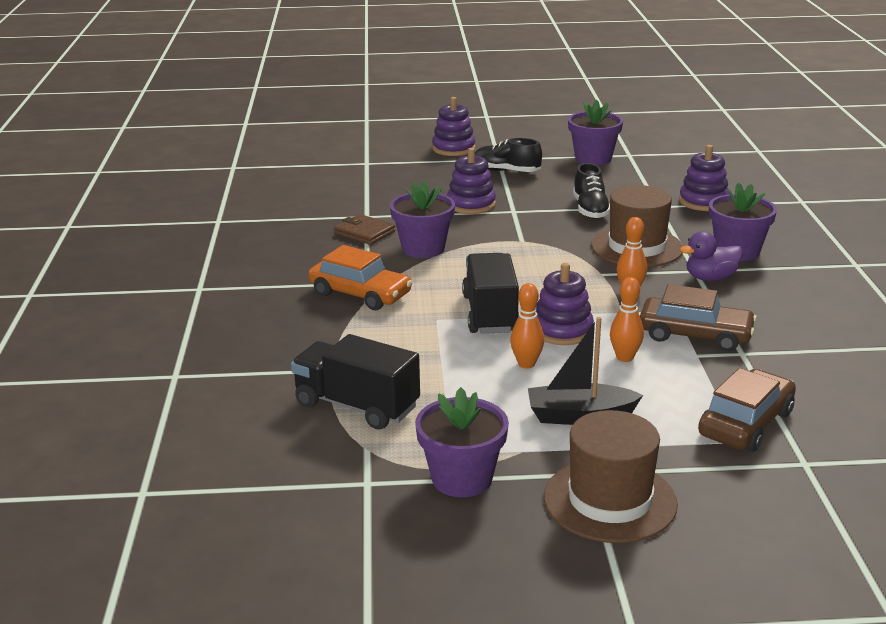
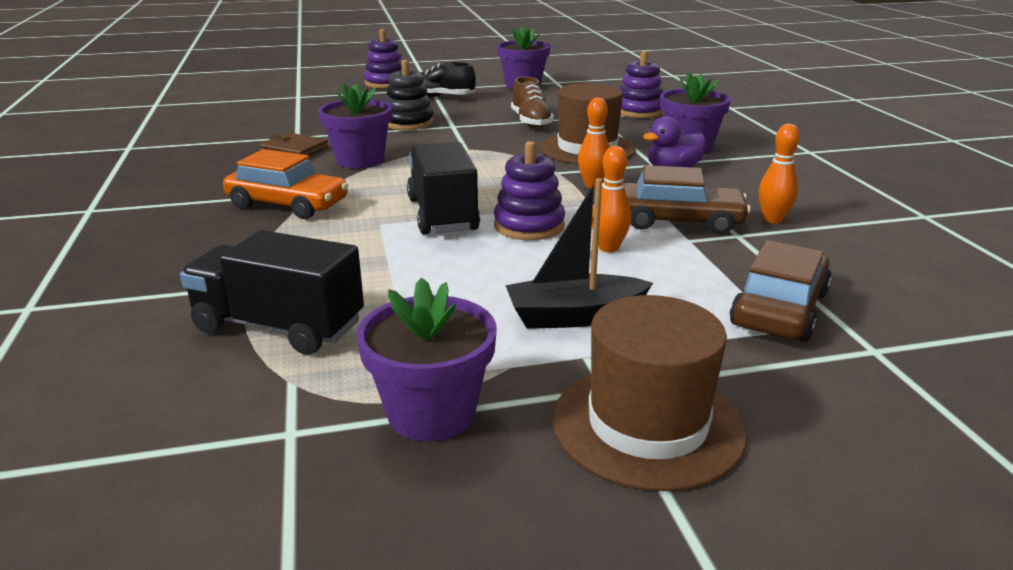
camera: 10 degrees left, 0 degrees up
purple stacking toy [447,148,496,214] -> black stacking toy [385,60,434,130]
orange bowling pin [510,283,544,368] -> orange bowling pin moved to [759,124,800,223]
black shoe [573,163,610,219] -> brown shoe [511,76,554,128]

